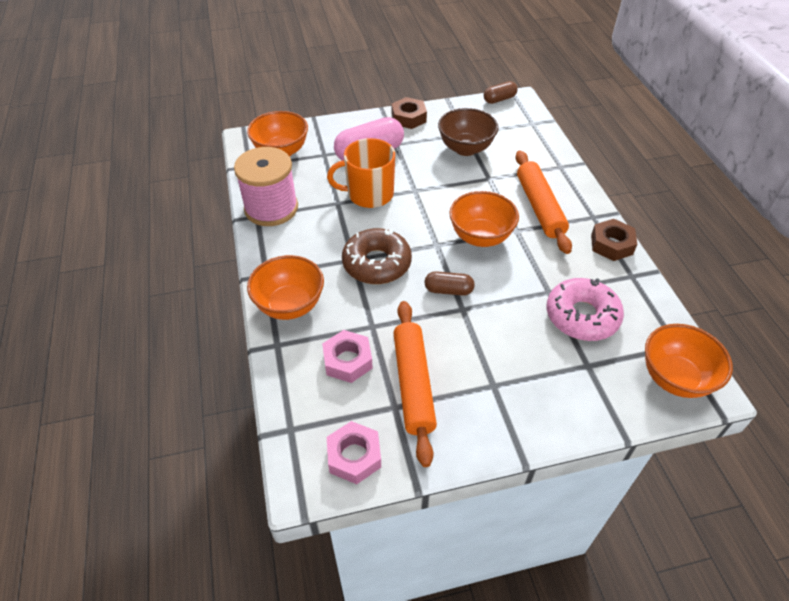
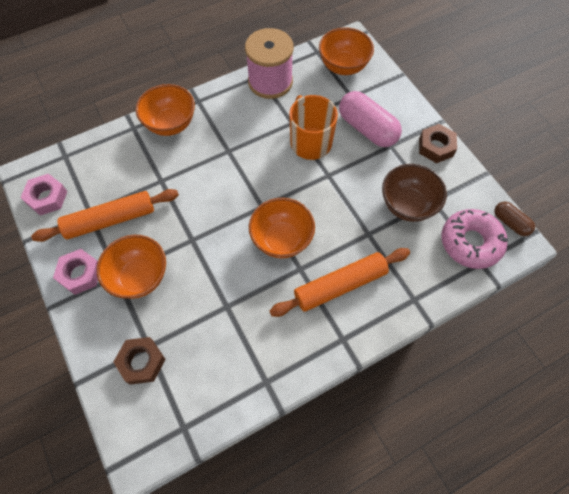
camera: 75 degrees right, 15 degrees up
pink nut [322,330,373,383] -> pink nut moved to [53,249,98,295]
brown donut [342,228,412,284] -> none
brown capsule [424,271,475,296] -> none
pink donut [546,278,624,341] -> pink donut moved to [442,209,508,269]
brown nut [591,219,637,261] -> brown nut moved to [113,337,166,385]
orange bowl [645,324,733,398] -> orange bowl moved to [97,235,166,299]

